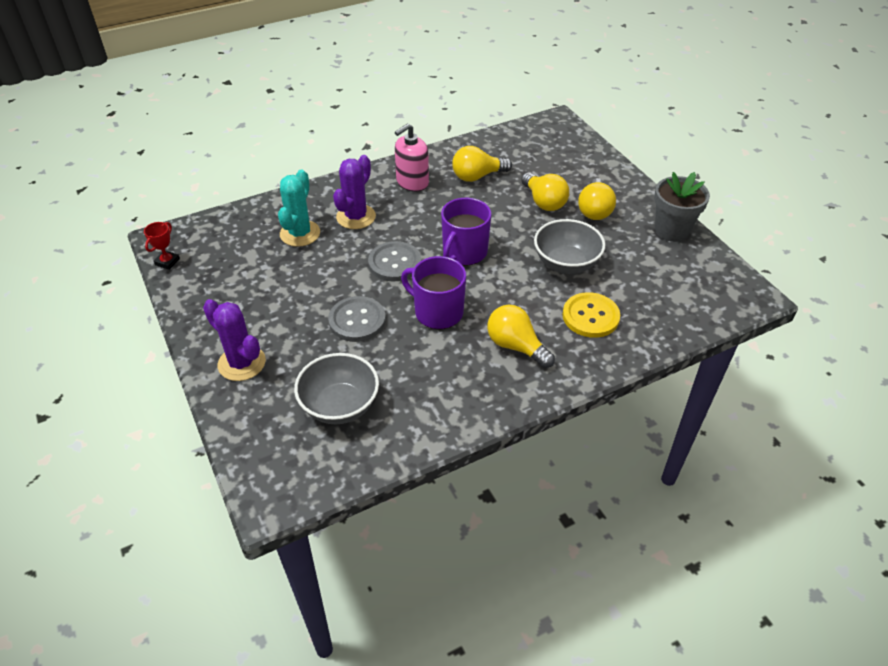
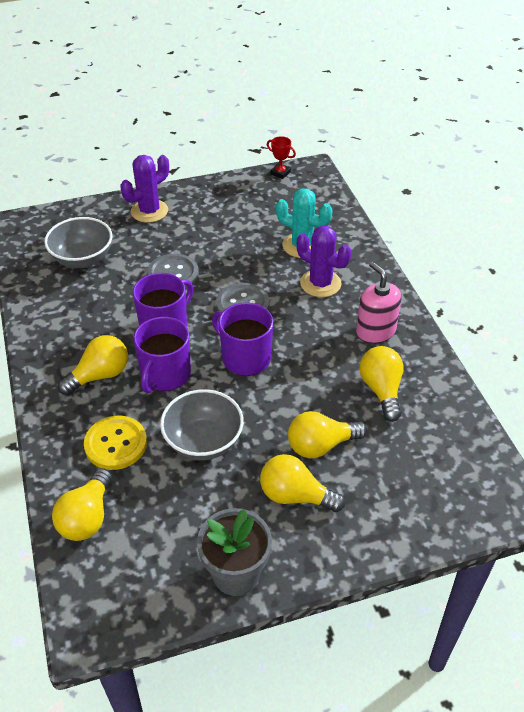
camera: 100 degrees right, 0 degrees up
none -> yellow light bulb [52,468,112,541]
none -> purple mug [133,317,191,393]

